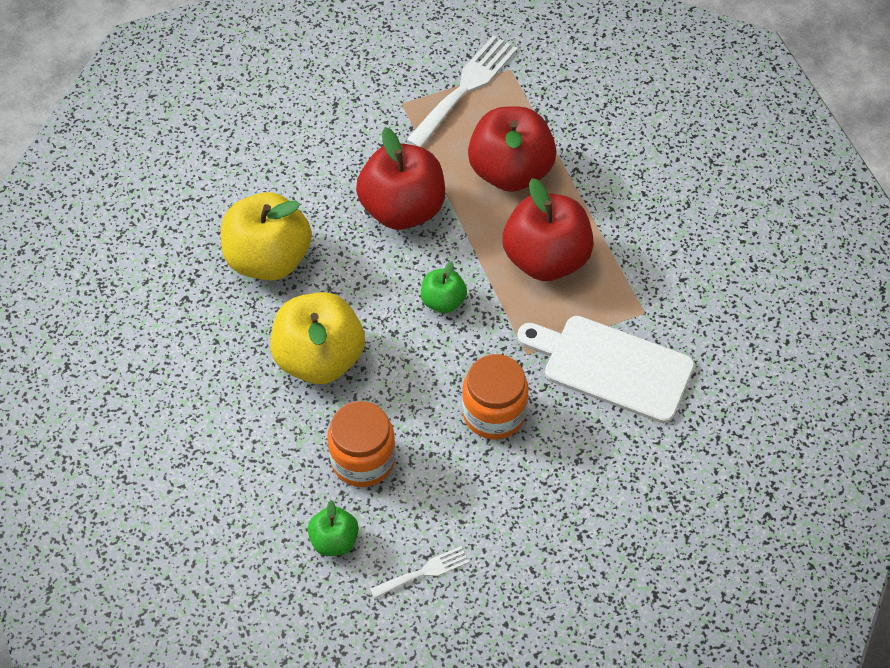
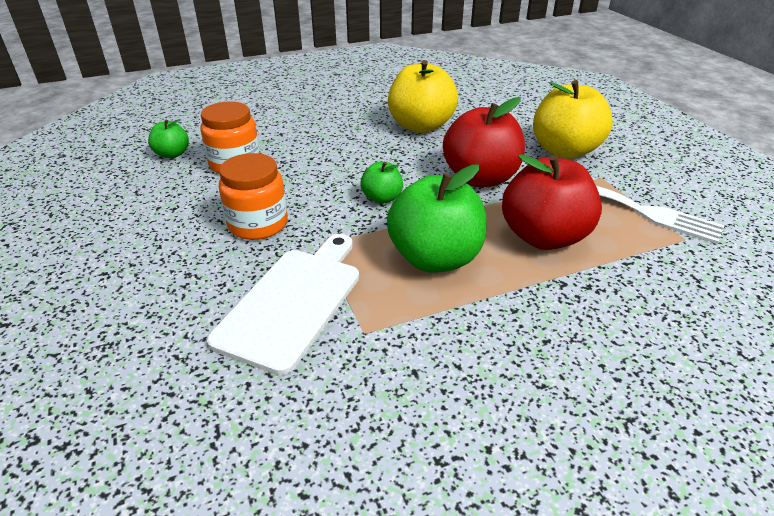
camera: 90 degrees right, 20 degrees down
yellow apple [270,292,365,384] -> yellow apple moved to [533,80,613,159]
white fork [370,546,469,599] -> none
red apple [503,178,594,281] -> green apple [387,164,487,273]

